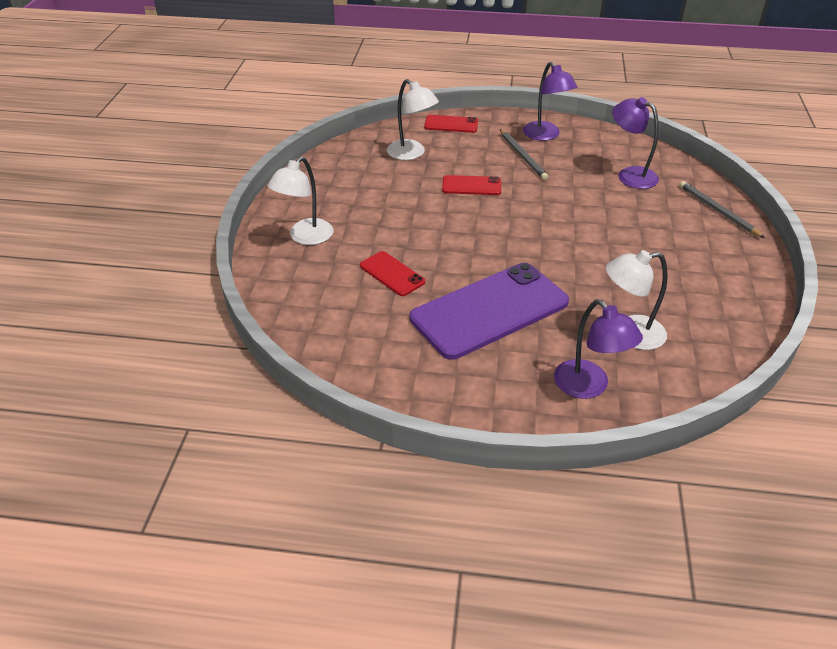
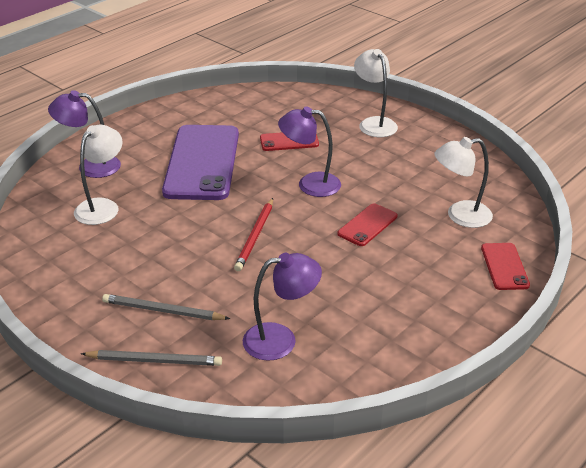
camera: 125 degrees right, 5 degrees down
red phone [424,115,478,133] -> red phone turned 45 degrees counterclockwise [481,243,530,290]
grey pencil [500,129,548,180] -> grey pencil moved to [102,294,230,320]
purple lamp [523,62,577,141] -> purple lamp moved to [278,107,341,197]
none -> red pencil [234,198,273,271]

